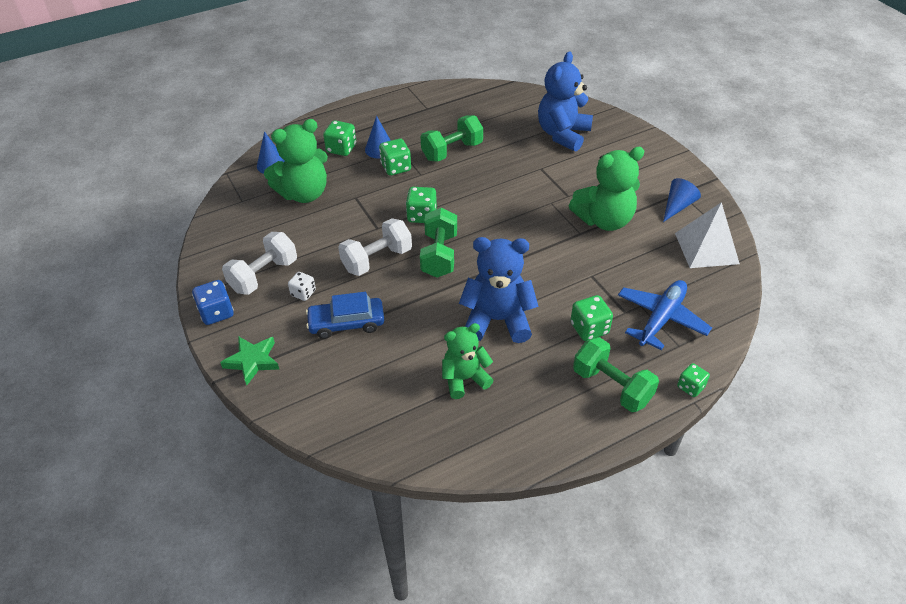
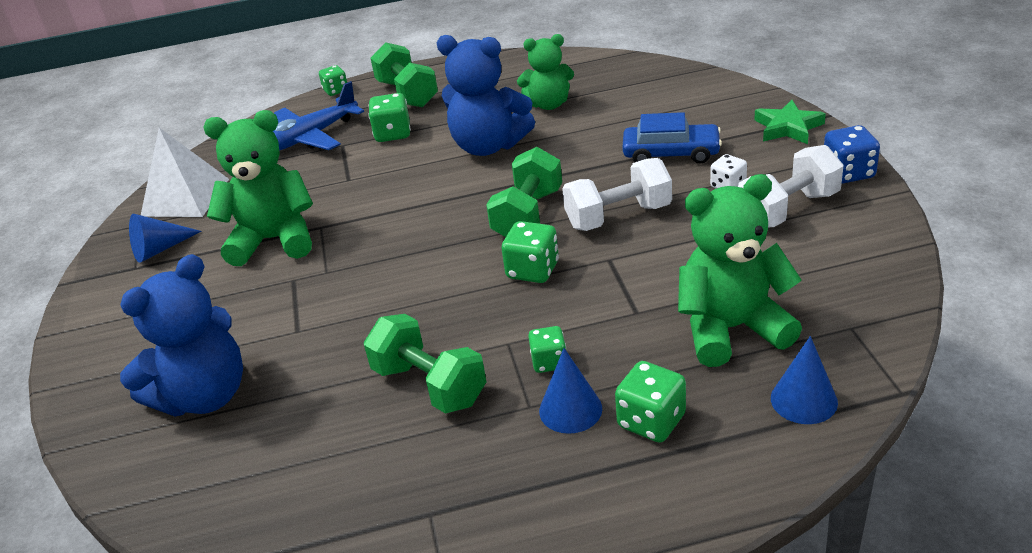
camera: 160 degrees left, 10 degrees down
green dice [379,139,411,176] -> green dice [528,326,566,373], size x0.67
green dumbbell [421,115,483,162] -> green dumbbell turned 60 degrees clockwise [364,314,486,414]

